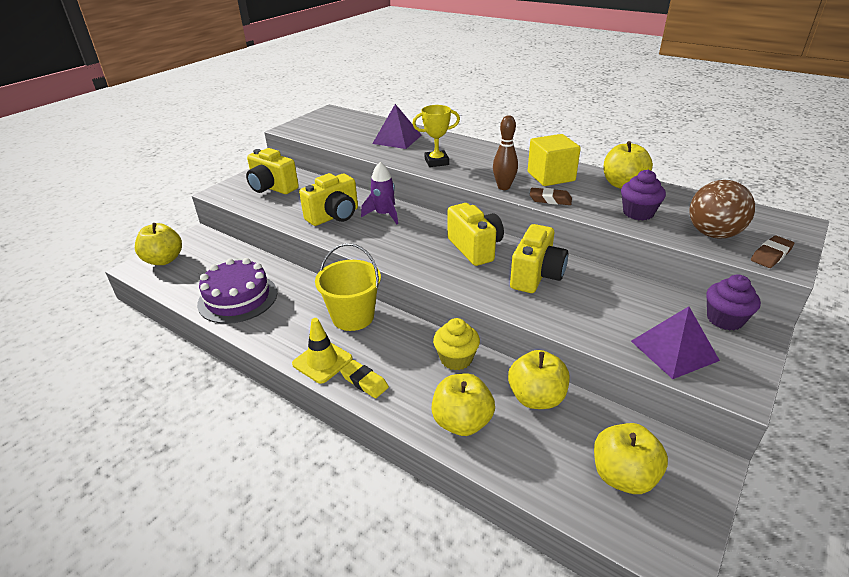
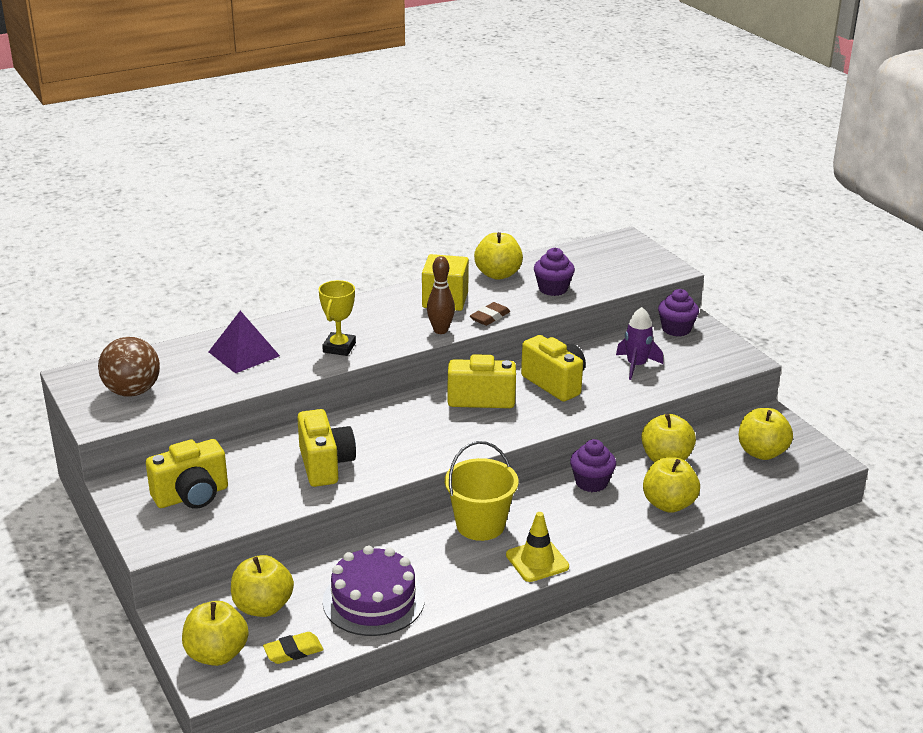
camera: 65 degrees left, 5 degrees down
yellow eraser [340,360,389,398] -> yellow eraser moved to [263,632,323,664]
purple rocket [361,162,398,224] -> purple rocket moved to [616,307,663,380]
yellow cupcake [433,318,480,370] -> purple cupcake [570,439,616,492]
purple pyramid [631,306,720,379] -> none
brown ball [689,180,755,239] -> brown ball moved to [98,337,160,397]
brown eraser [751,236,794,268] -> none
none -> yellow apple [231,555,294,617]

